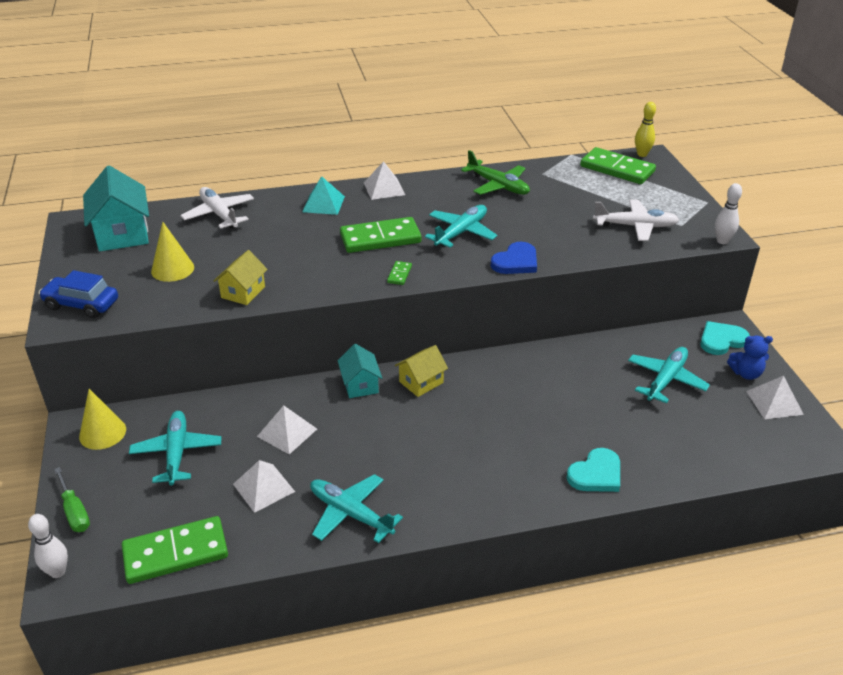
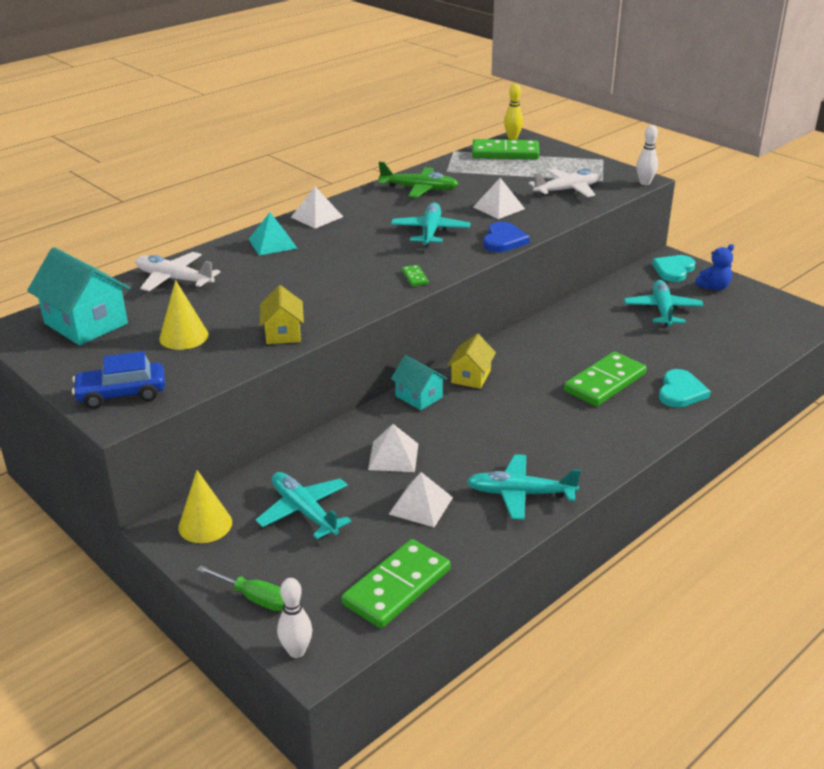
camera: 30 degrees left, 5 degrees down
green domino [340,217,422,253] -> green domino moved to [564,351,647,406]
white pyramid [746,376,804,419] -> white pyramid moved to [473,178,525,219]

